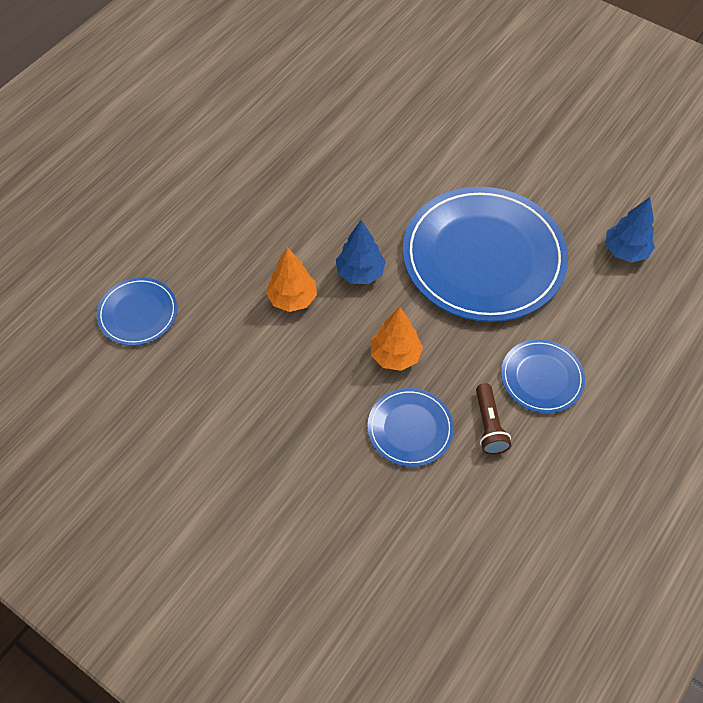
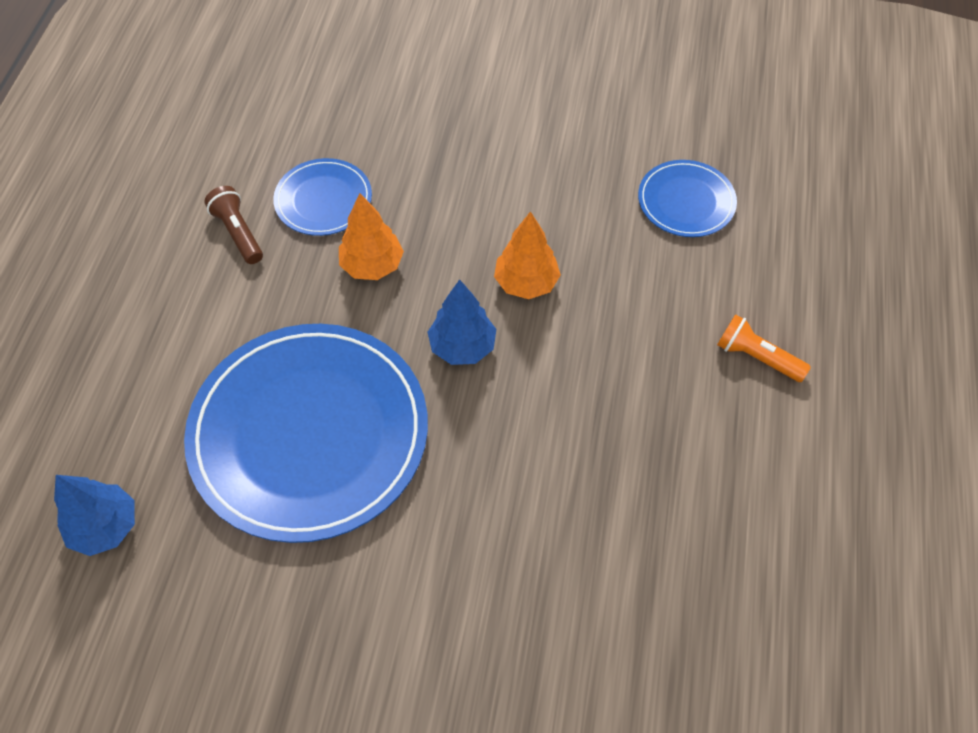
camera: 155 degrees right, 0 degrees up
blue plate [501,339,585,413] -> none
none -> orange flashlight [717,314,811,382]

